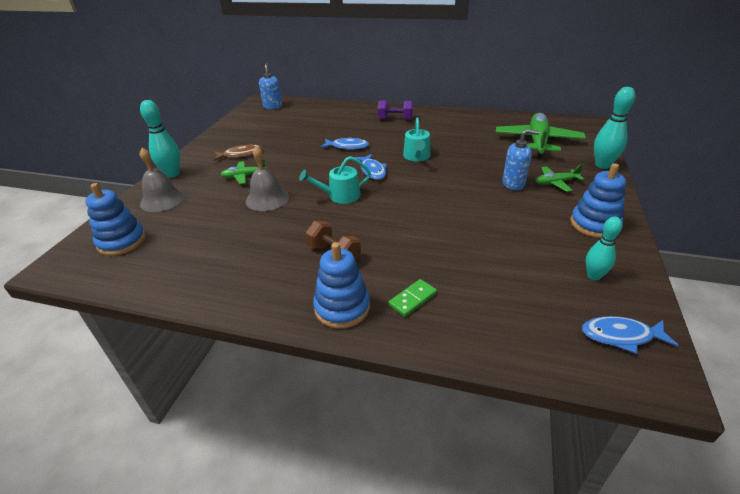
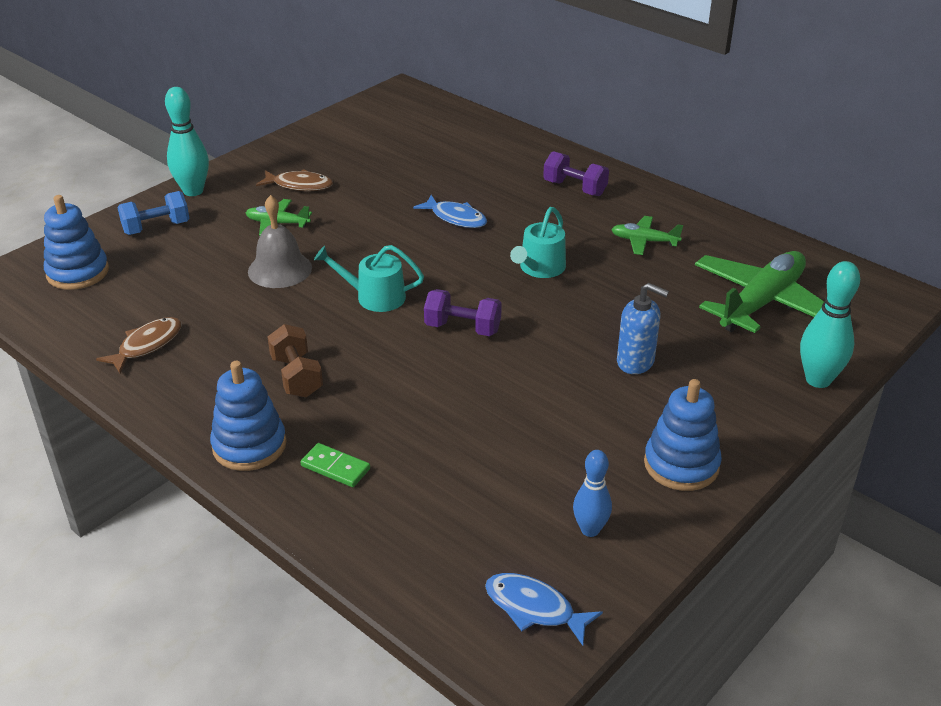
camera: 25 degrees right, 0 degrees up
grey bell [140,148,185,212] -> blue dumbbell [117,191,190,235]
blue soap dispenser [259,63,282,109] -> none
blue fish [354,154,387,180] -> none
green domino [389,279,437,317] -> green domino turned 45 degrees clockwise [300,443,370,487]
green plane [536,164,584,192] -> green plane moved to [611,216,683,255]
turquoise bowling pin [586,217,622,280] -> blue bowling pin [573,450,612,537]
none -> brown fish [96,317,181,373]
none -> purple dumbbell [424,289,502,336]

